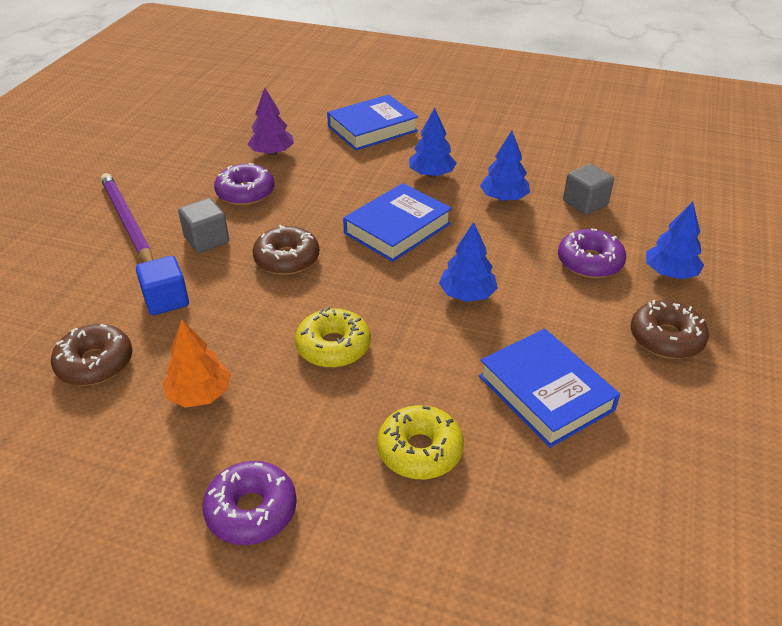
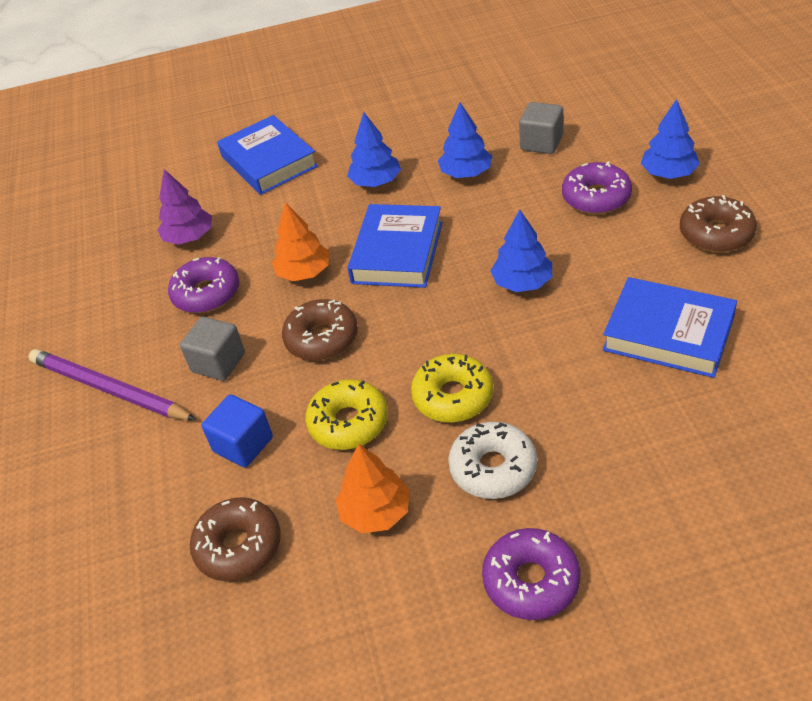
camera: 25 degrees left, 5 degrees up
blue book [327,94,418,150] -> blue book turned 60 degrees counterclockwise [217,115,318,195]
yellow donut [377,405,464,480] -> yellow donut moved to [305,379,388,450]
none -> orange tree [272,202,330,281]
none -> white donut [448,421,537,499]

